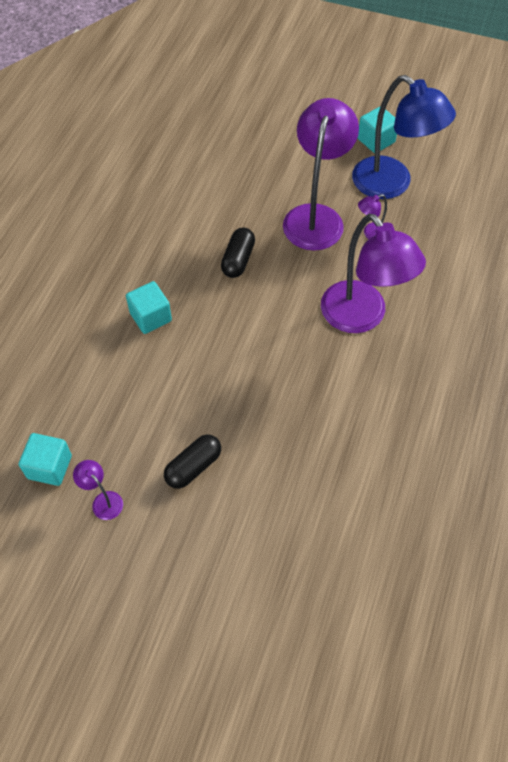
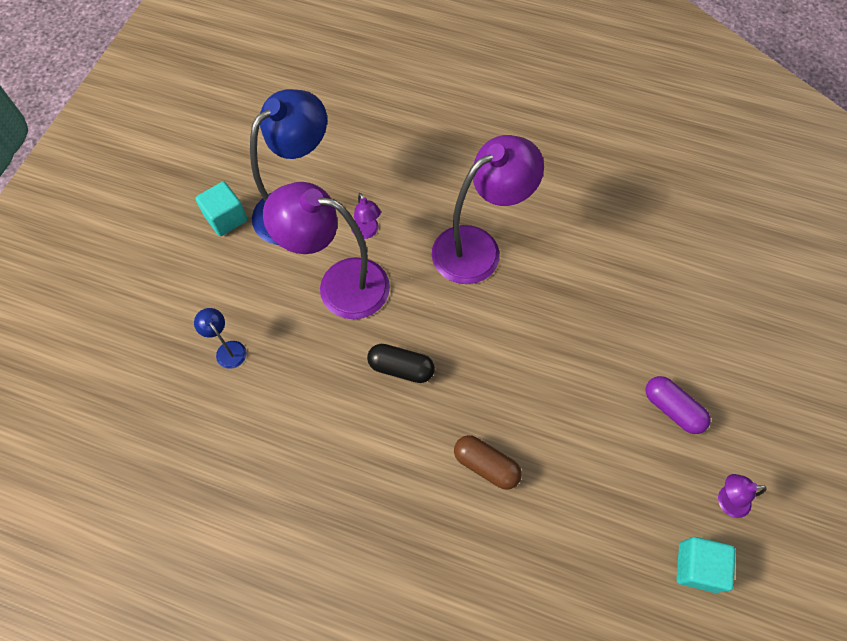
camera: 90 degrees left, 5 degrees up
purple lamp [73,460,123,520] -> purple lamp turned 45 degrees clockwise [718,474,767,518]
turquoise cube [126,281,172,334] -> brown capsule [454,435,522,490]
black capsule [164,435,221,489] -> purple capsule [645,376,711,434]
none -> blue lamp [194,308,247,369]

